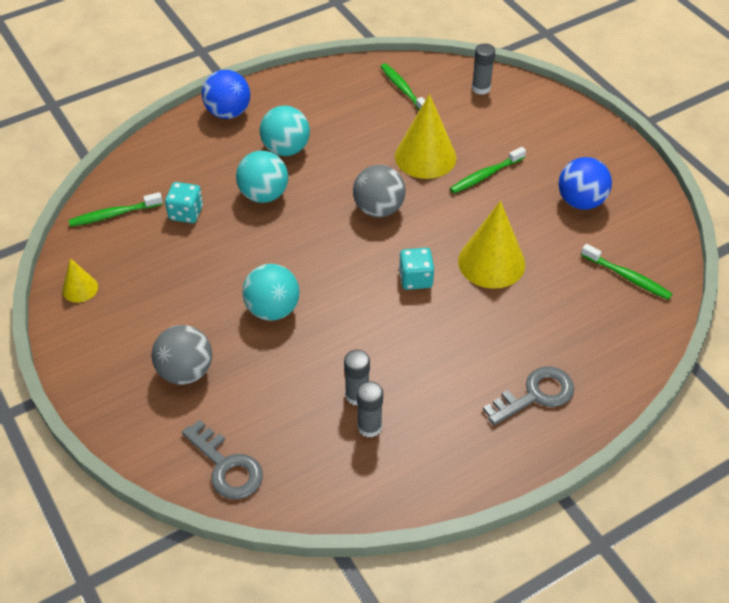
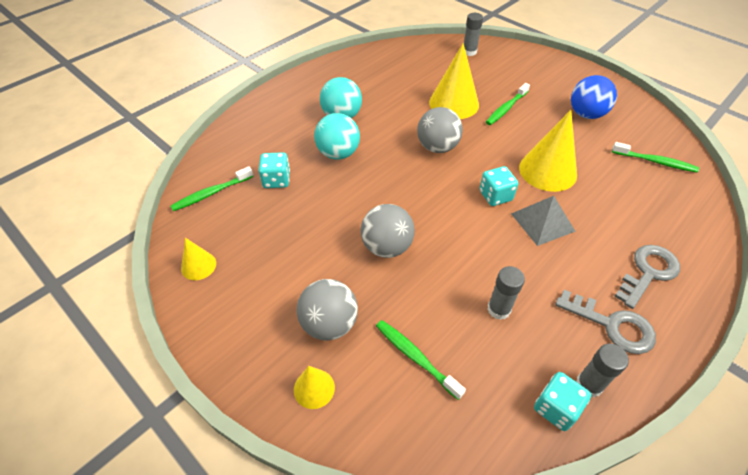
camera: 15 degrees left, 0 degrees up
grey key [182,420,263,499] -> grey key moved to [555,290,656,354]
blue ball [202,70,250,119] -> none
turquoise ball [242,264,300,321] -> grey ball [361,204,415,258]
grey glue stick [357,381,383,437] -> grey glue stick moved to [576,344,629,397]
green toothbrush [380,63,425,111] -> green toothbrush moved to [376,320,466,400]
none -> yellow cone [294,366,335,409]
none -> grey pyramid [511,196,576,246]
none -> turquoise dice [534,372,591,431]

